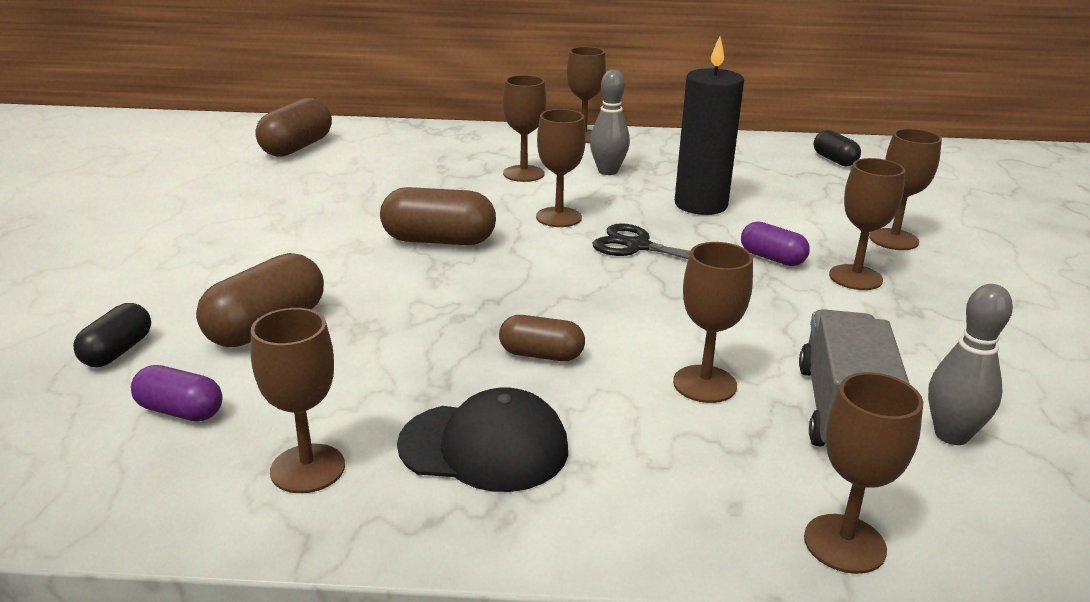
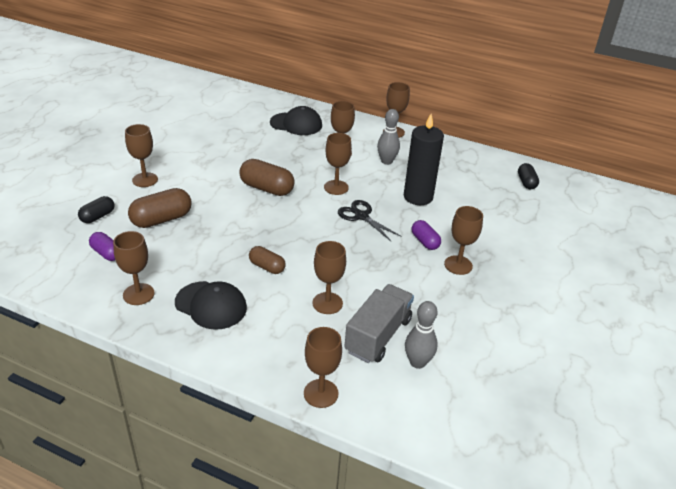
camera: 20 degrees right, 10 degrees up
brown capsule [256,98,332,157] -> none
brown goblet [869,129,942,250] -> brown goblet moved to [125,124,158,187]
none -> black cap [270,106,322,135]

